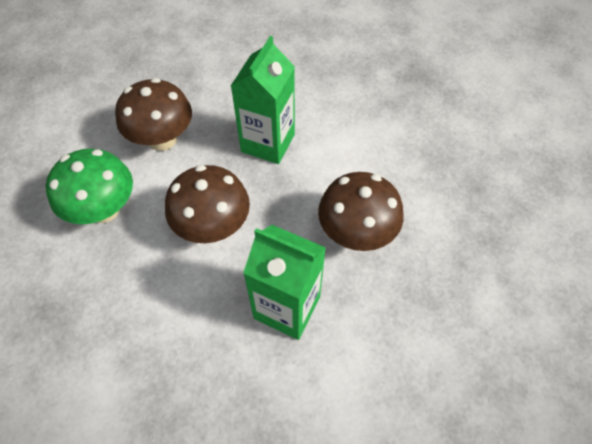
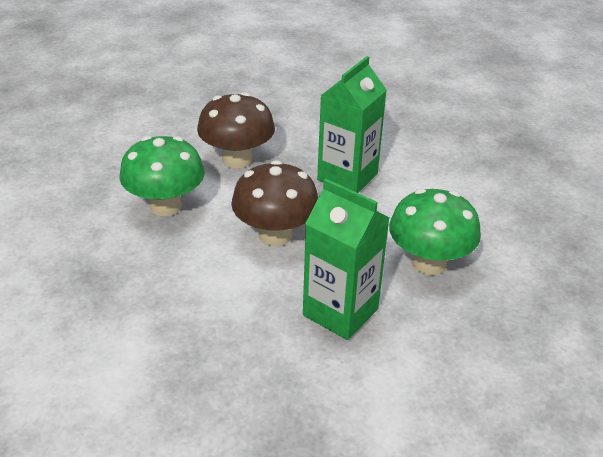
camera: 10 degrees right, 20 degrees down
brown mushroom [318,172,404,251] -> green mushroom [389,188,481,275]

